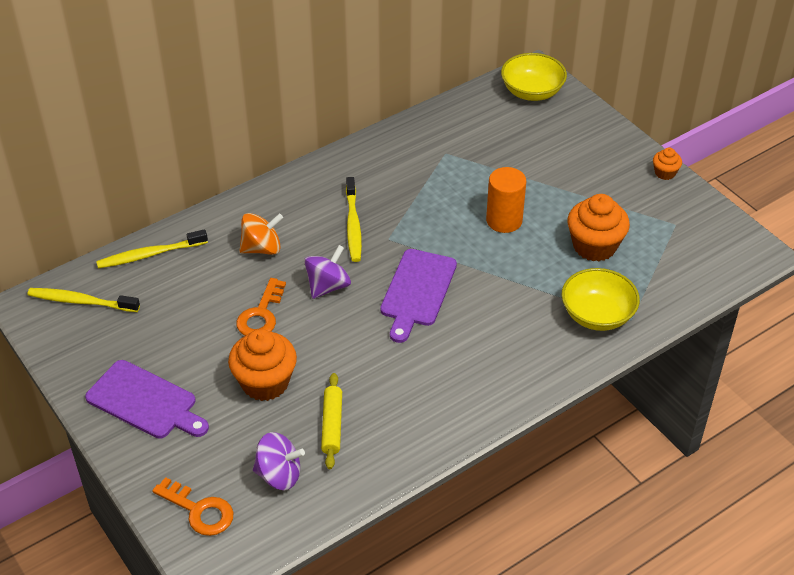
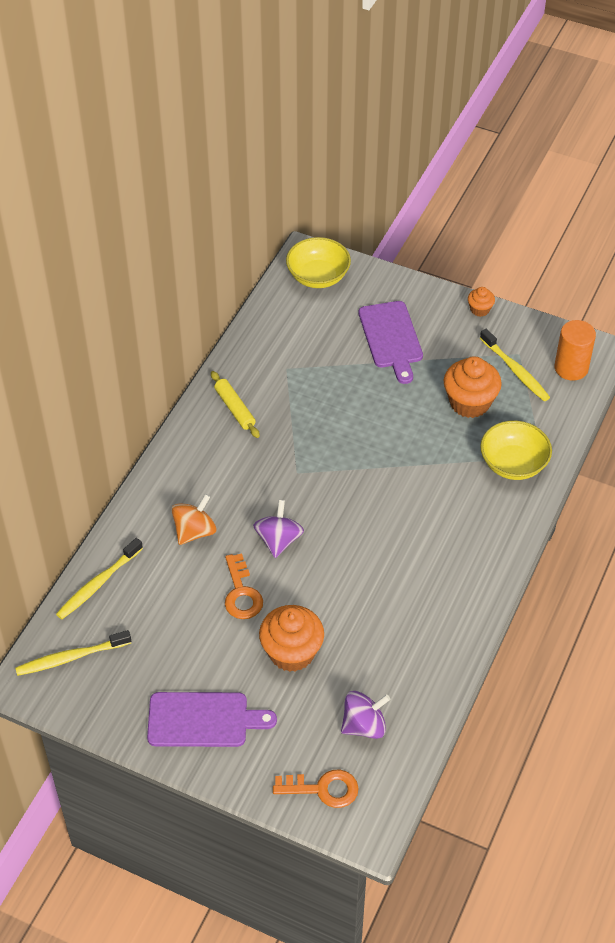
camera: 30 degrees left, 5 degrees up
yellow rolling pin [321,373,342,469] -> yellow rolling pin moved to [211,371,260,438]
yellow toothbrush [346,177,362,262] -> yellow toothbrush moved to [480,329,550,401]
purple cutting board [380,249,457,343] -> purple cutting board moved to [359,301,423,384]
orange cylinder [486,167,526,233] -> orange cylinder moved to [554,320,596,381]

